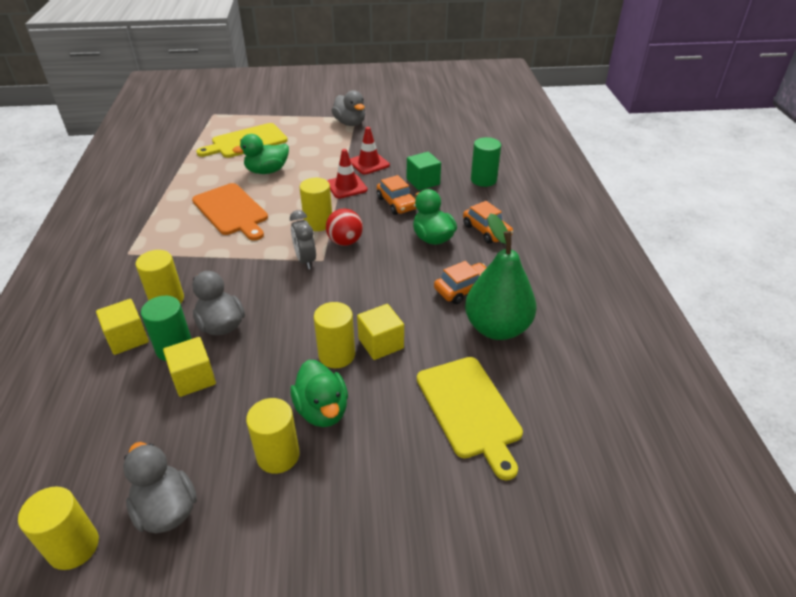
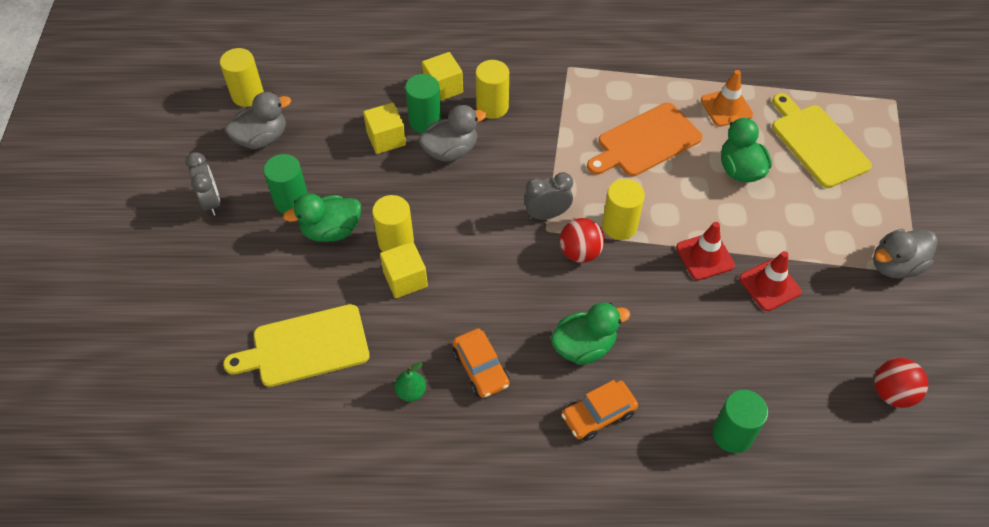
camera: 95 degrees right, 15 degrees up
yellow cylinder [246,398,300,474] -> green cylinder [263,154,308,214]
orange car [377,175,417,215] -> none
green cube [407,152,441,190] -> none
green pear [465,213,536,340] -> green pear [395,362,426,402], size x0.40
none -> grey clock [185,152,221,216]
none -> orange traffic cone [701,70,753,127]
none -> red ball [875,358,928,408]

